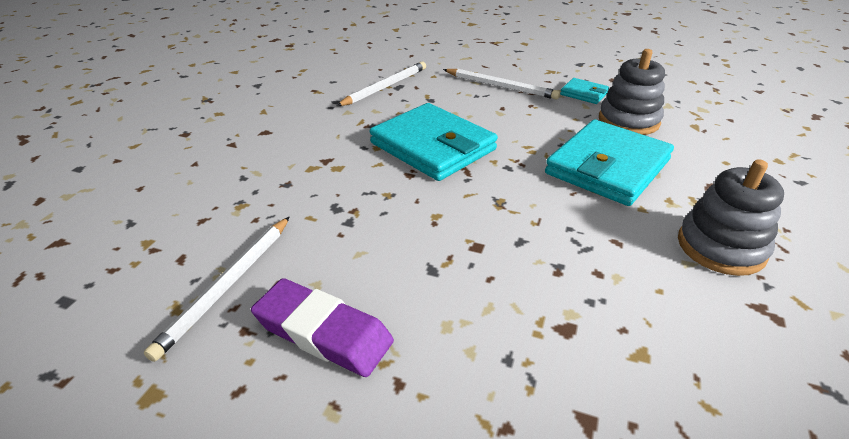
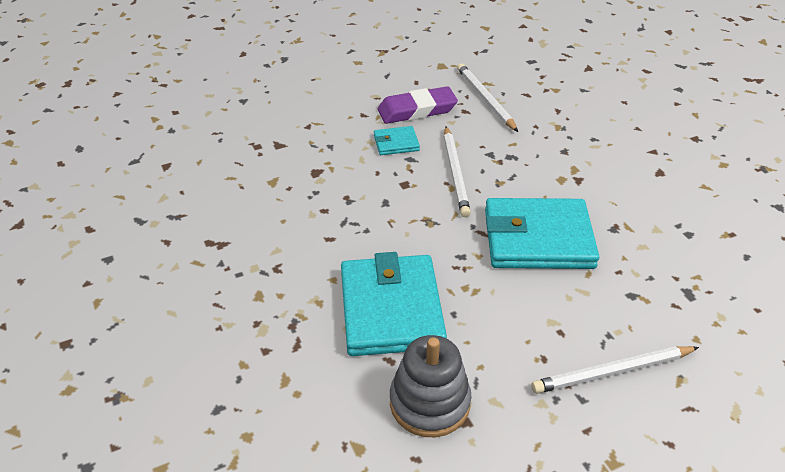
camera: 135 degrees right, 5 degrees up
white pencil [337,62,426,106] -> white pencil moved to [444,126,471,217]
turquoise wallet [560,78,609,104] -> turquoise wallet moved to [374,126,420,155]
grey stacking toy [678,159,784,276] -> none

